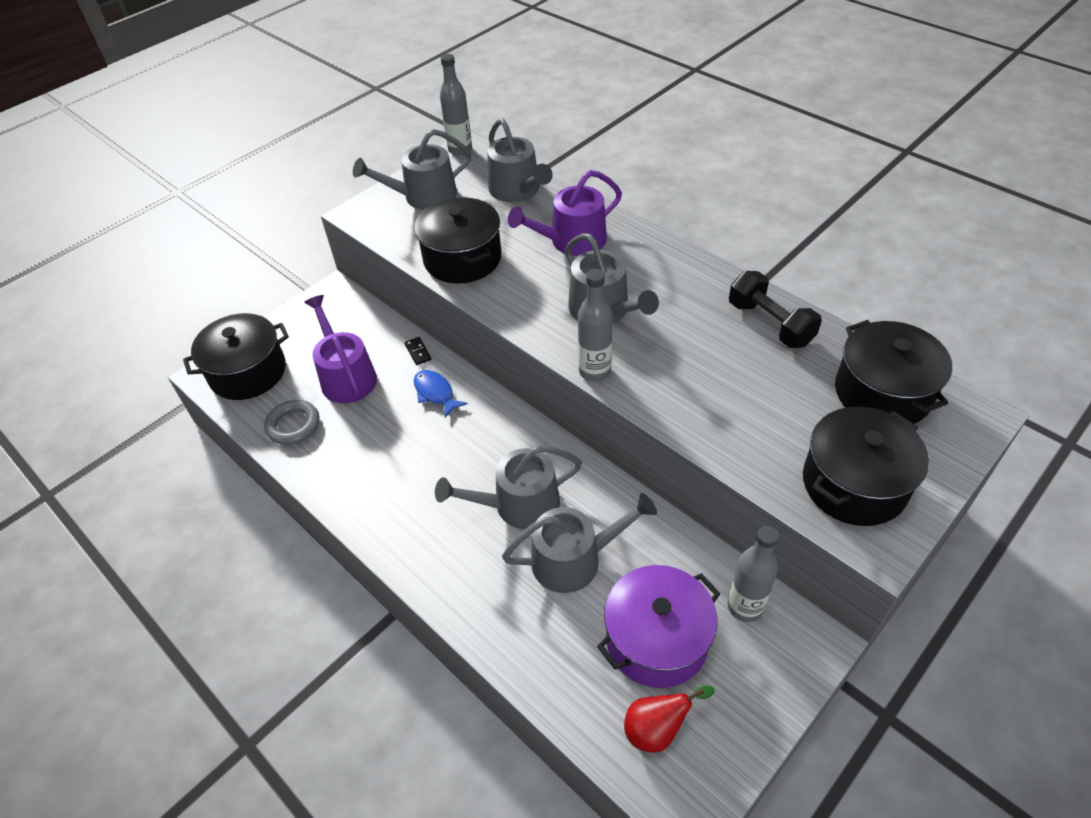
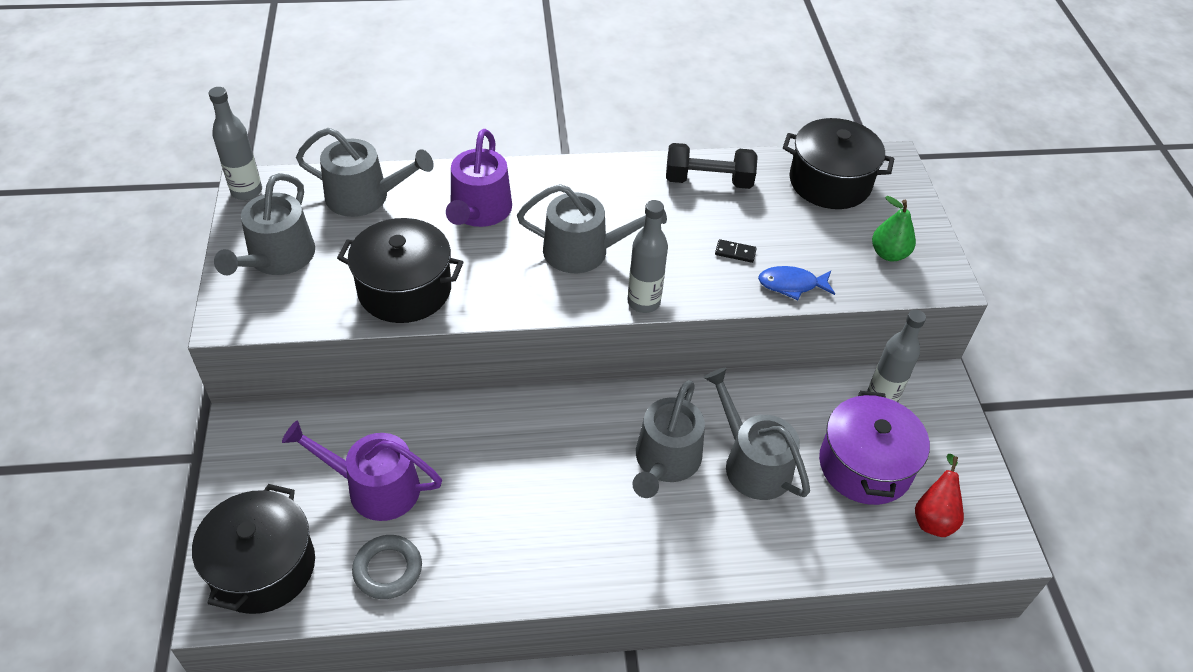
camera: 55 degrees left, 0 degrees up
black domino [405,337,432,365] -> black domino moved to [715,239,757,263]
blue fish [414,370,468,418] -> blue fish moved to [758,266,835,300]
grey watering can [502,493,657,593] -> grey watering can turned 60 degrees counterclockwise [704,368,810,500]
black pot [803,407,929,526] -> green pear [872,196,916,261]

